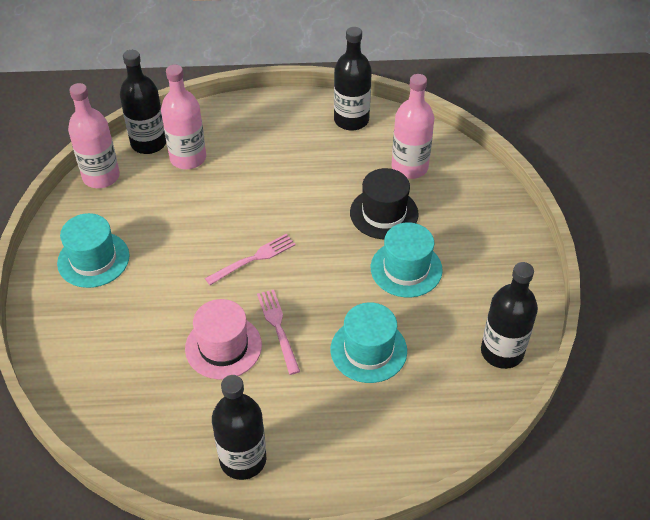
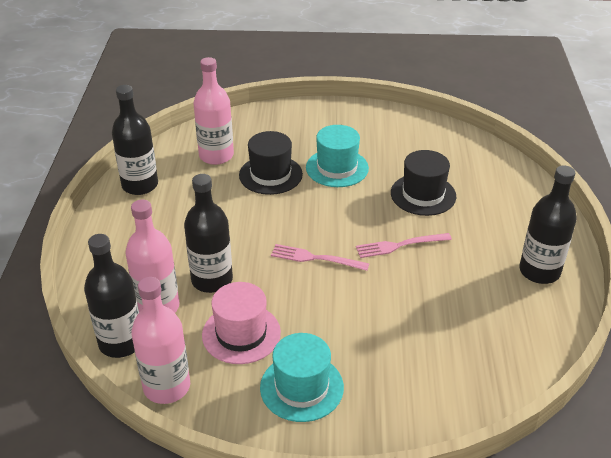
camera: 85 degrees left, 10 degrees down
pink hat [185,299,262,379] -> pink hat moved to [202,282,281,364]
pink fork [205,234,296,285] -> pink fork turned 45 degrees counterclockwise [271,244,369,271]
turquoise hat [331,302,407,383] -> black hat [391,150,456,216]
black bottle [481,262,538,369] -> black bottle moved to [184,174,233,293]

